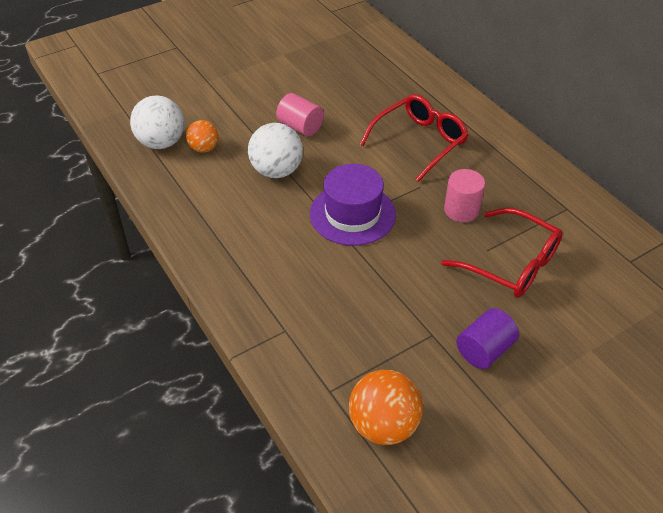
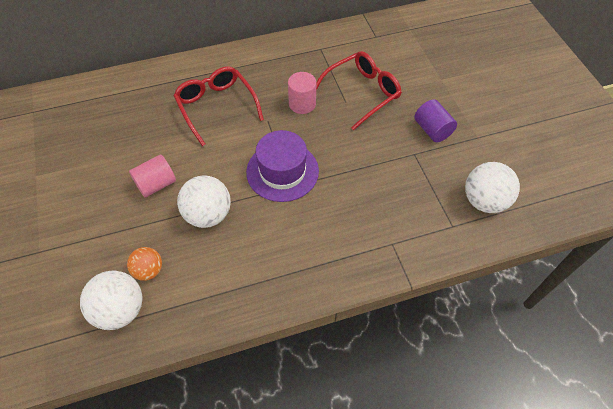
camera: 75 degrees left, 10 degrees up
orange ball [349,370,423,445] -> white ball [465,162,520,213]

